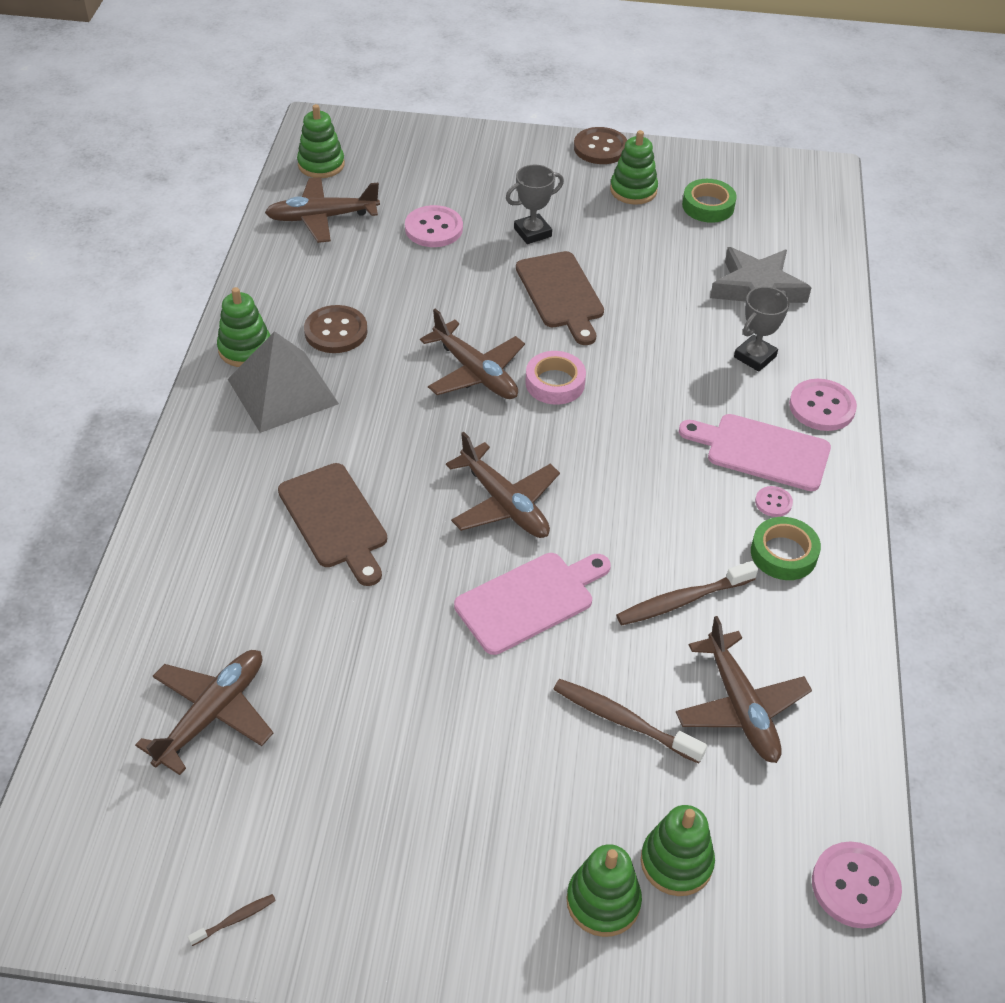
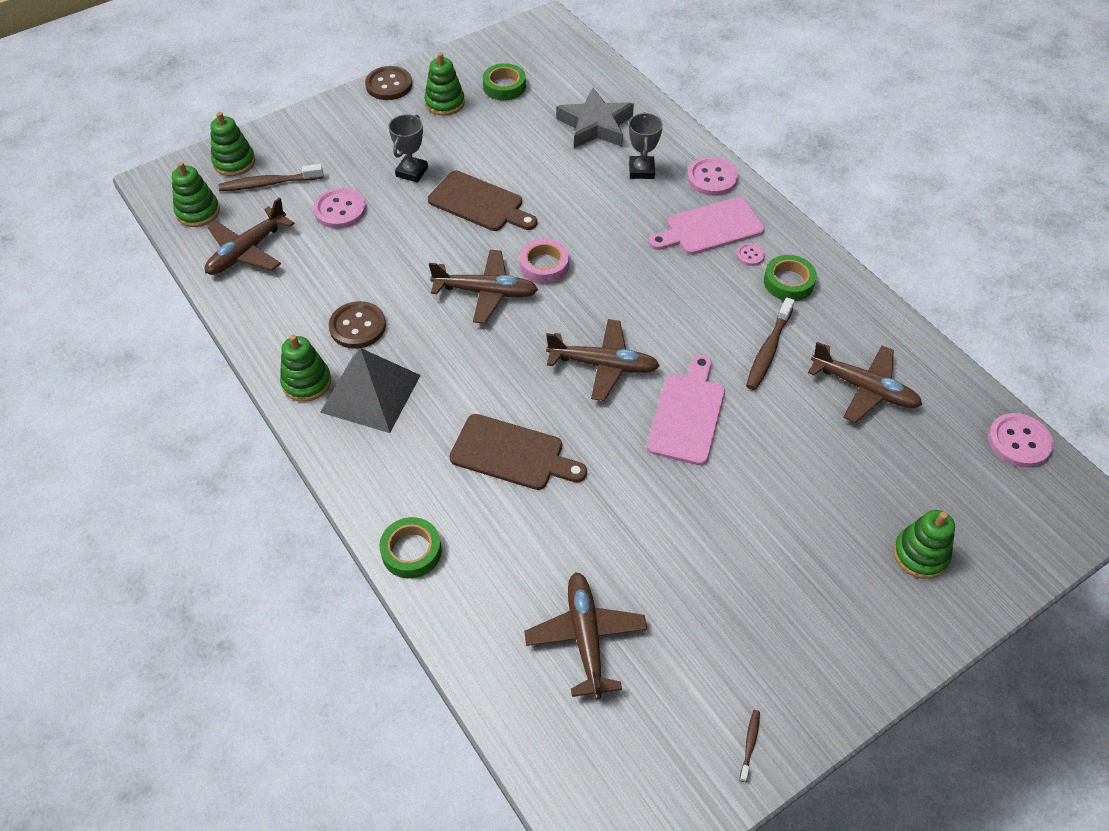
camera: 40 degrees left, 5 degrees up
brown toothbrush [553,679,707,764] -> brown toothbrush moved to [218,164,323,191]
green stacking toy [641,805,715,896] -> green stacking toy moved to [210,112,255,176]
none -> green tape [379,517,442,578]

